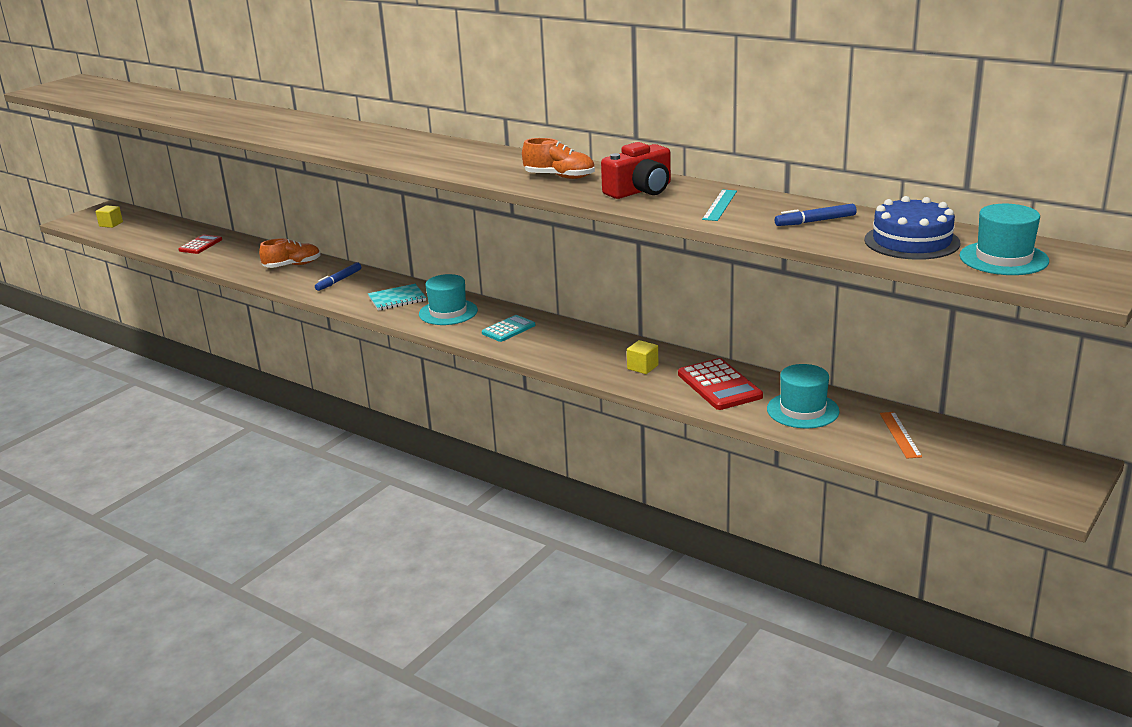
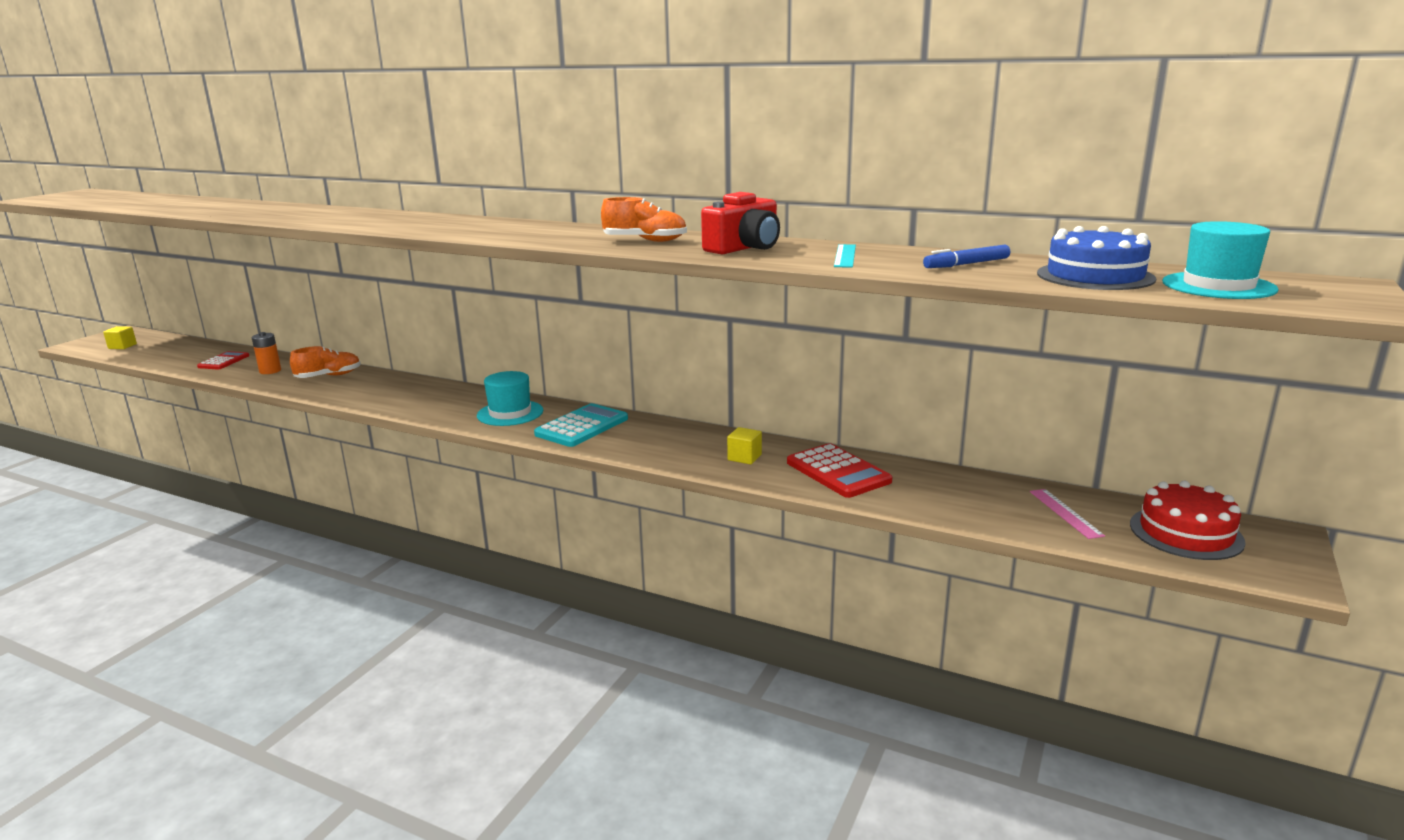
camera: 10 degrees left, 5 degrees down
blue marker [315,263,361,291] -> none
turquoise notebook [368,284,426,311] -> none
turquoise calculator [482,315,535,342] -> turquoise calculator [534,403,628,447], size x1.57
turquoise hat [767,364,840,428] -> none
orange ruler [880,412,922,459] -> pink ruler [1030,489,1105,539]
none -> orange battery [252,332,281,374]
none -> red cake [1130,481,1246,560]

